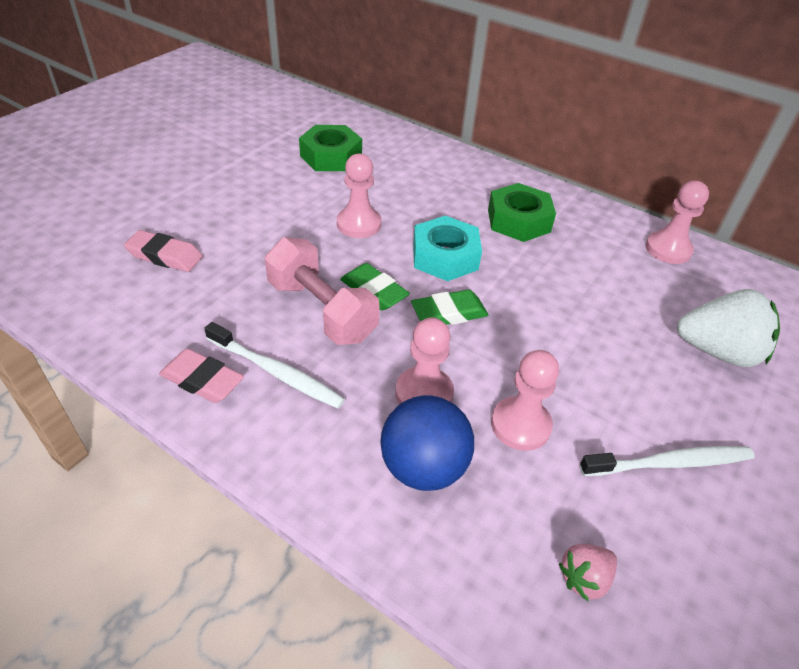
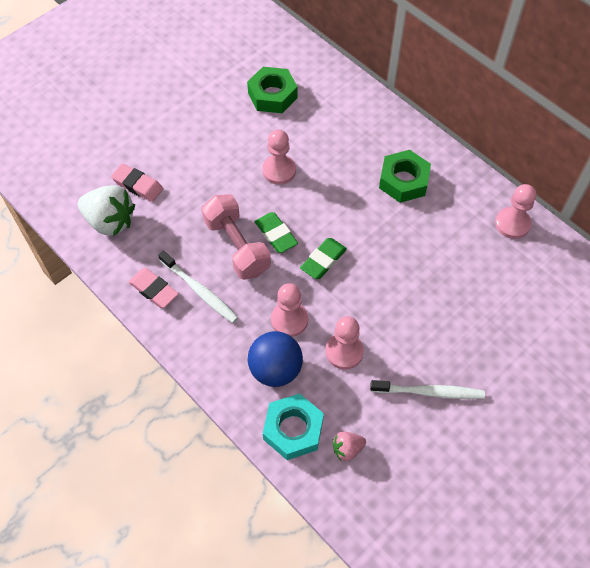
camera: 15 degrees right, 15 degrees up
green eraser [411,290,488,325] -> green eraser turned 45 degrees counterclockwise [300,238,347,279]
turquoise nut [413,216,482,281] -> turquoise nut moved to [263,393,324,460]
white strawberry [677,289,780,367] -> white strawberry moved to [78,185,135,236]

